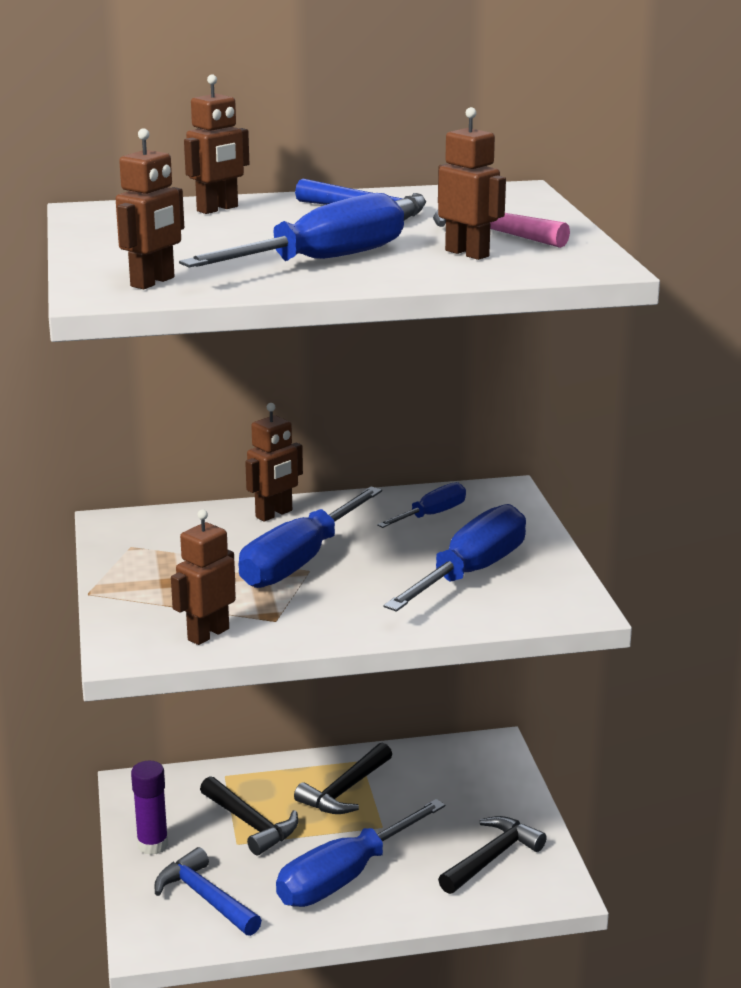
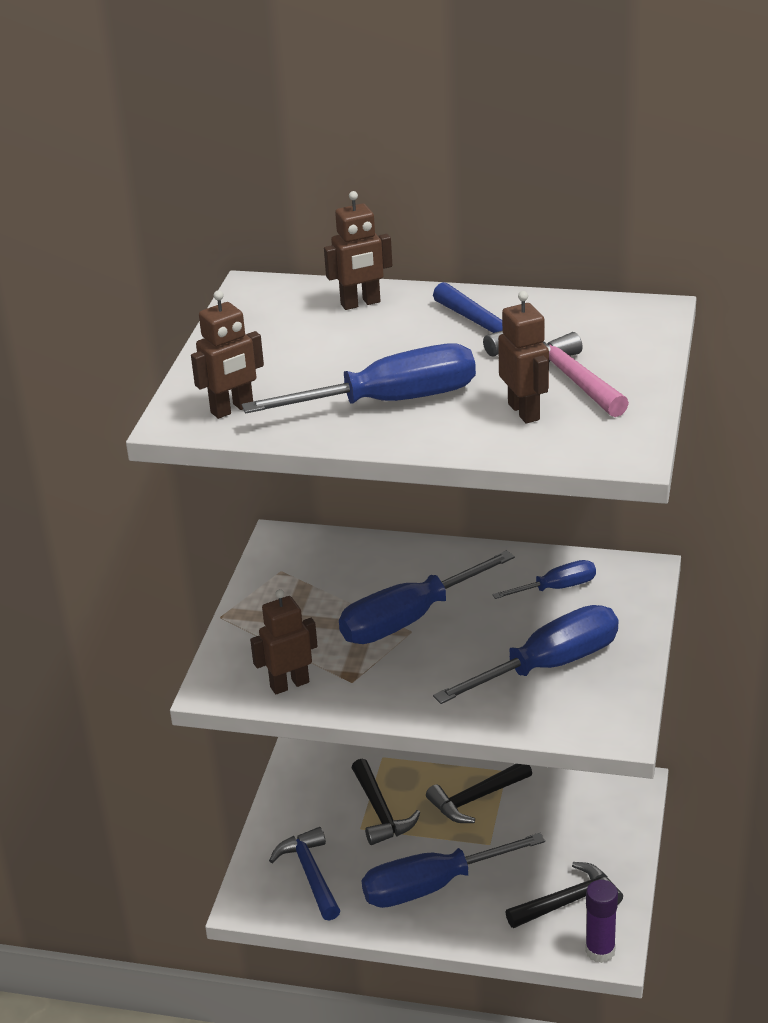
camera: 25 degrees right, 10 degrees up
purple glue stick [131,761,168,855] -> purple glue stick moved to [585,880,618,963]
brown robot [245,403,303,522] -> none

